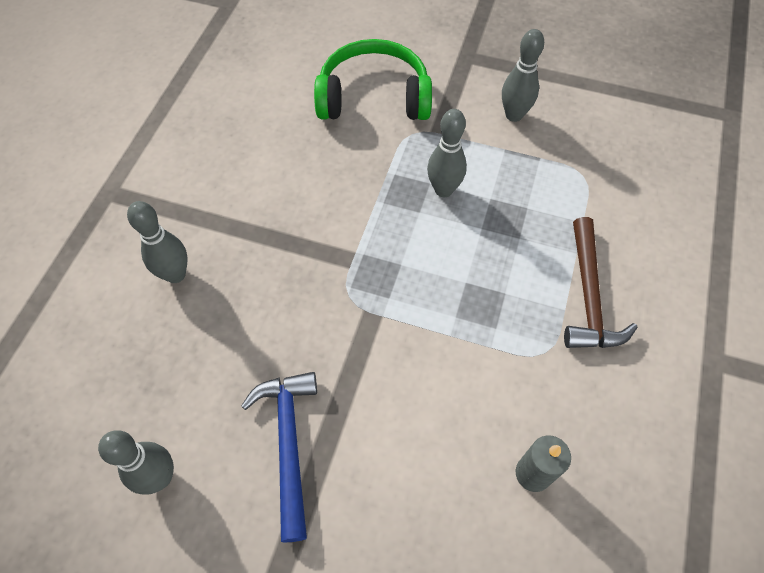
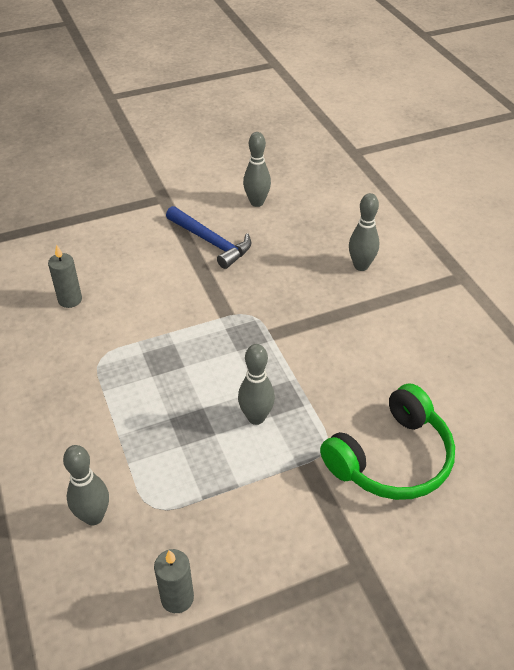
camera: 140 degrees right, 15 degrees down
grey bowling pin [502,29,544,122] -> grey bowling pin moved to [63,445,109,525]
brown hammer [564,217,638,348] -> none
none -> grey candle [154,549,194,613]

